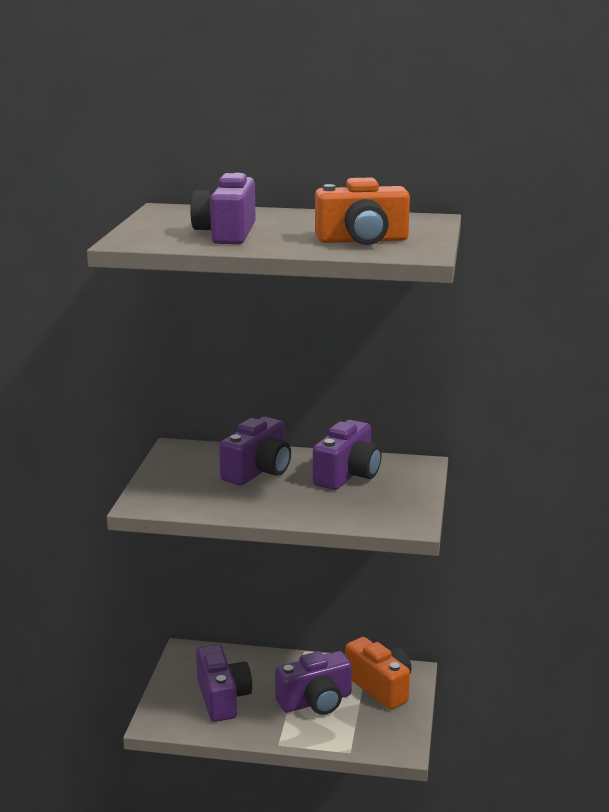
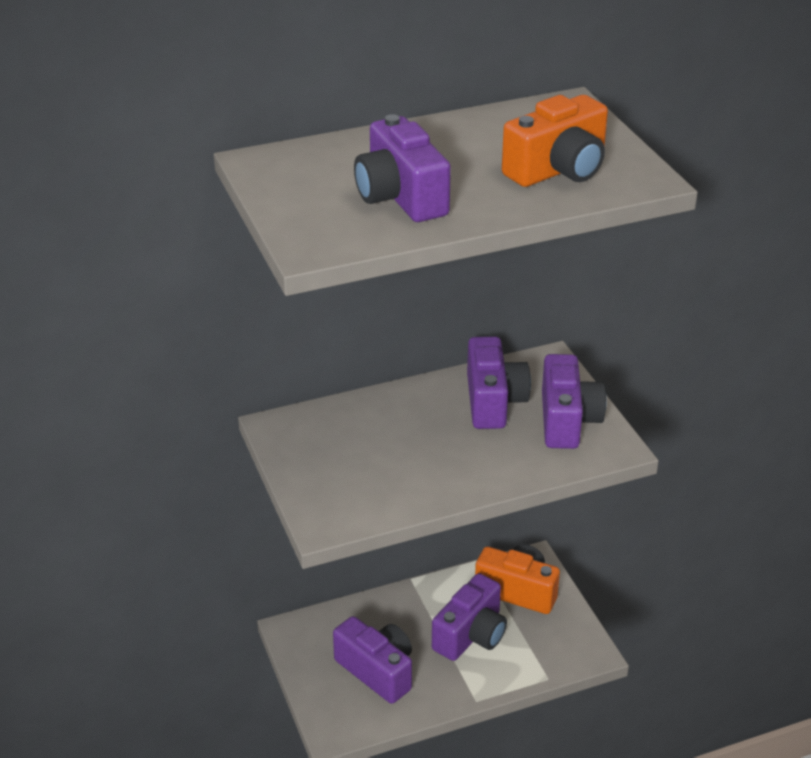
camera: 30 degrees left, 15 degrees up
purple camera [219,416,291,485] -> purple camera moved to [542,354,607,449]

